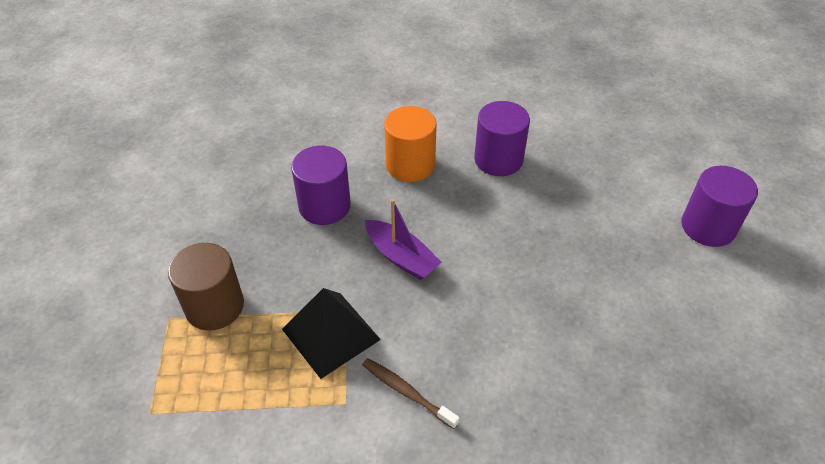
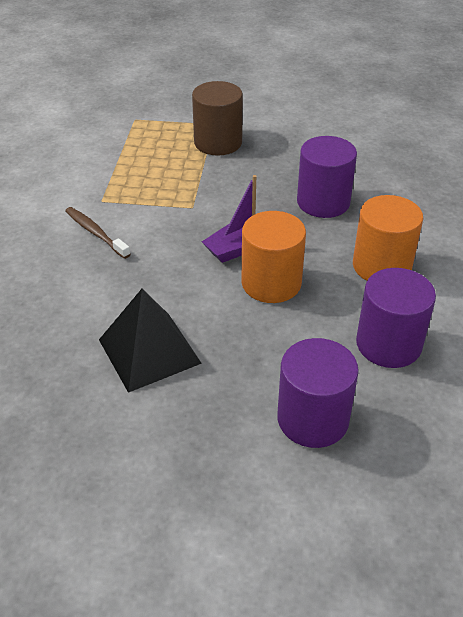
camera: 100 degrees right, 5 degrees down
black pyramid [282,288,381,379] -> black pyramid moved to [99,289,202,393]
brown toothbrush [362,358,460,429] -> brown toothbrush turned 90 degrees counterclockwise [65,207,131,259]
purple cylinder [681,166,758,247] -> purple cylinder moved to [277,338,359,448]
none -> orange cylinder [242,211,306,303]

